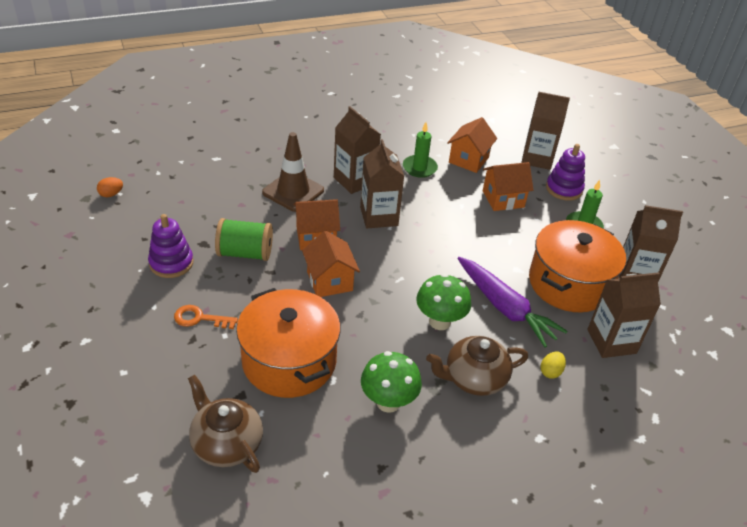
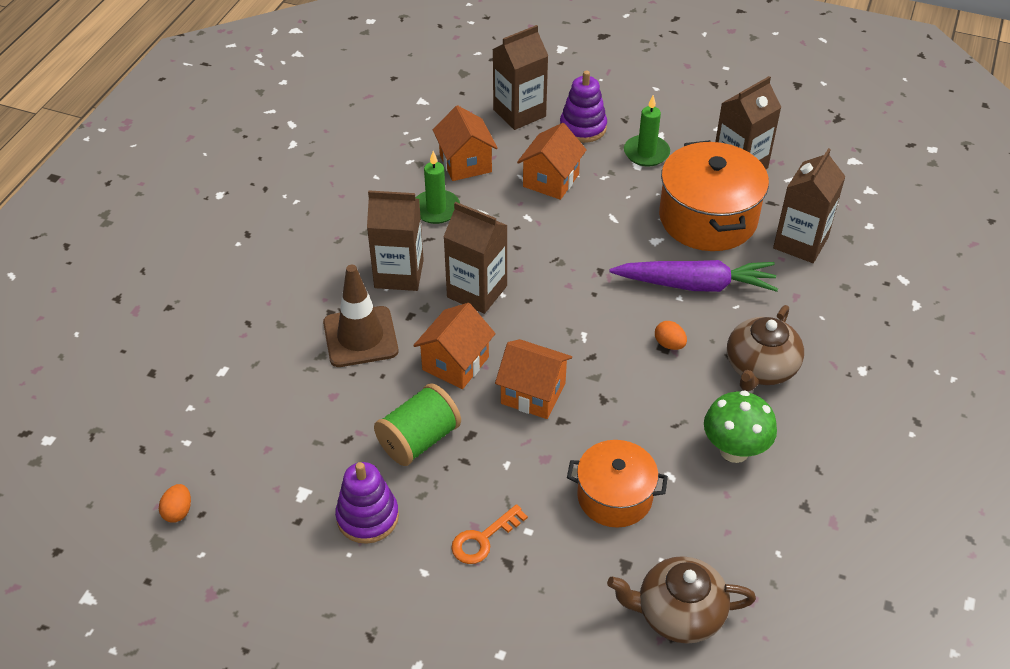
camera: 45 degrees left, 5 degrees up
orange pot [236,288,341,398] -> orange pot [567,440,668,528], size x0.63
green mushroom [416,274,471,330] -> orange egg [655,321,687,350]
yellow egg [541,352,566,379] -> none

